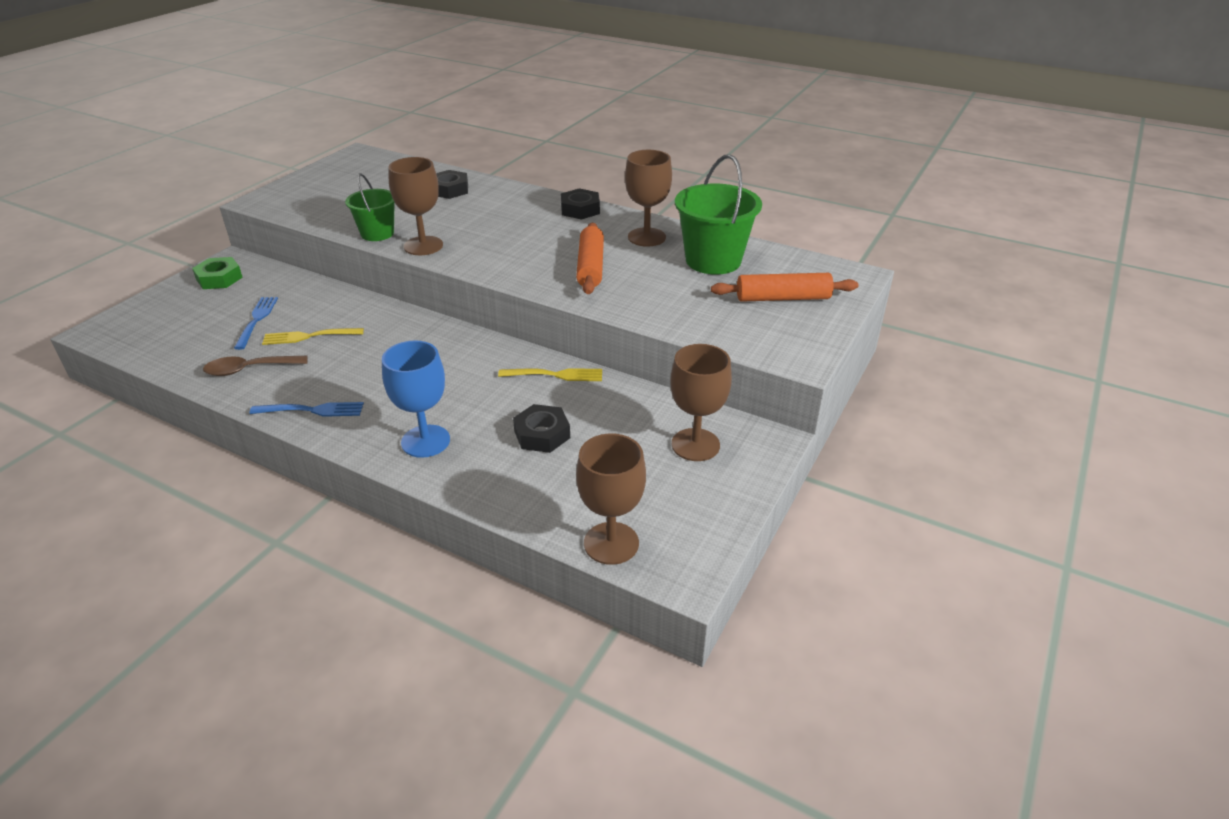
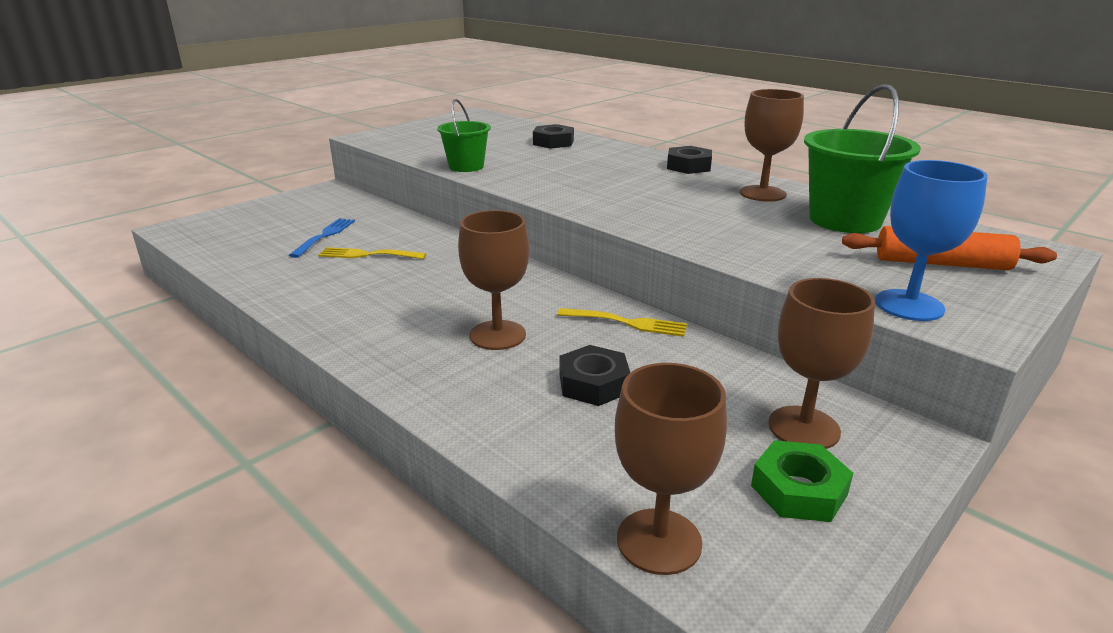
camera: 15 degrees right, 10 degrees down
green nut [192,257,243,289] -> green nut moved to [751,440,853,522]
brown spoon [203,356,308,376] -> none
blue fork [249,402,364,417] -> none
blue goblet [382,341,450,458] -> blue goblet moved to [875,160,988,321]
brown goblet [388,157,443,255] -> brown goblet moved to [458,210,529,350]
orange rolling pin [576,223,604,294] -> none

